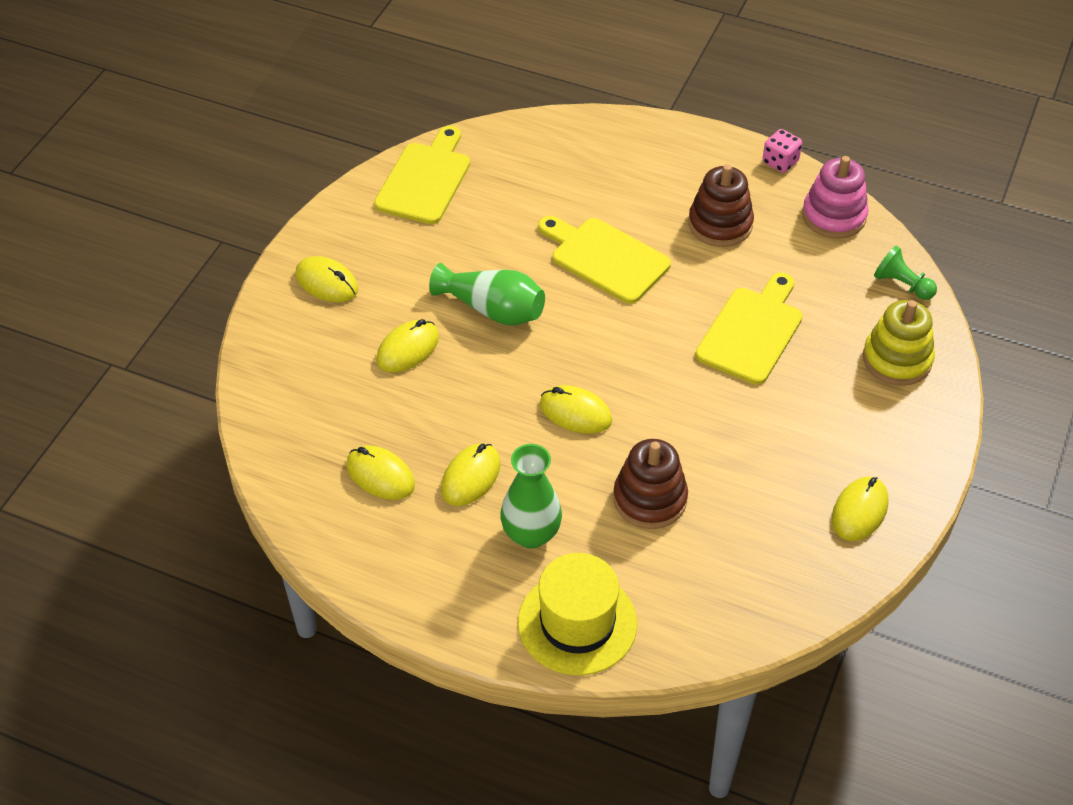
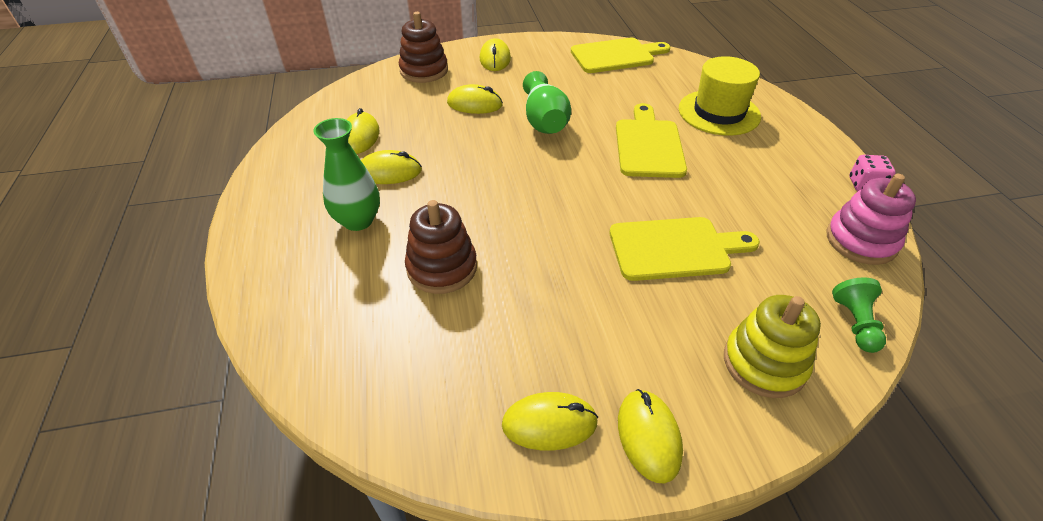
camera: 55 degrees right, 5 degrees down
yellow hat [518,553,637,675] -> yellow hat moved to [679,56,761,136]
yellow mouse [540,385,612,434] -> yellow mouse moved to [618,389,683,484]
brown stacking toy [688,164,754,247] -> brown stacking toy moved to [399,12,448,83]

